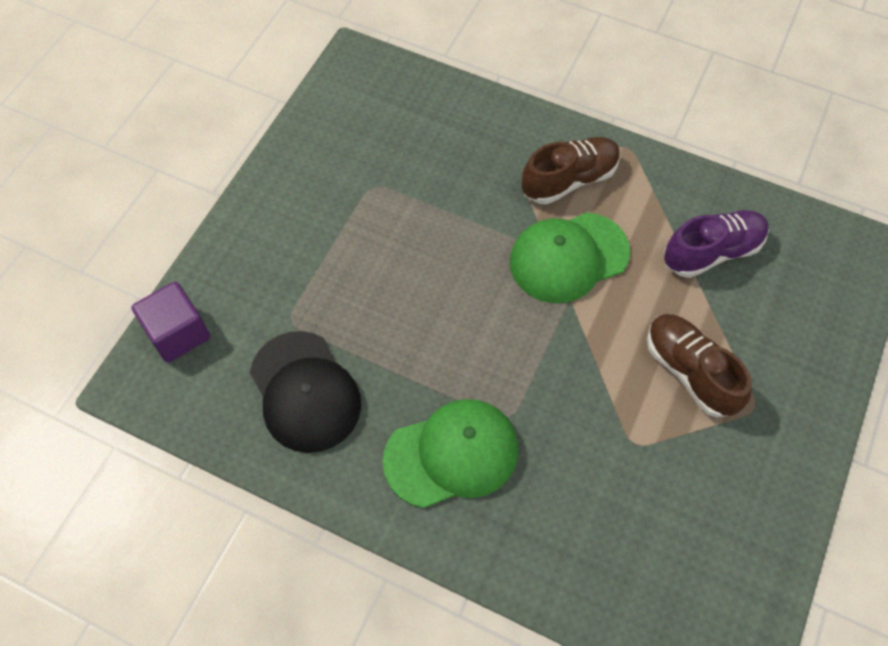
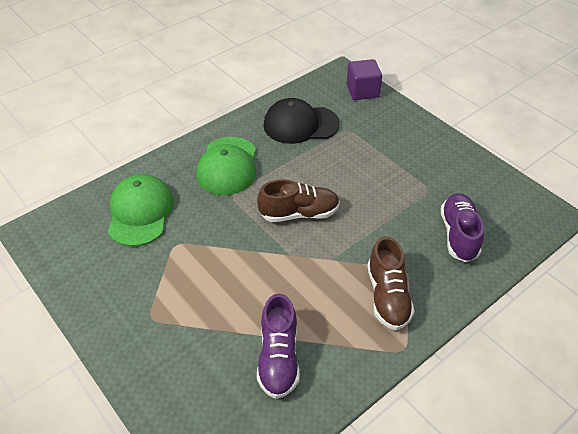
camera: 115 degrees right, 15 degrees down
green cap [510,212,630,303] -> green cap moved to [108,174,174,247]
brown shoe [647,314,752,417] -> brown shoe moved to [257,179,340,222]
none -> purple shoe [441,193,484,262]

